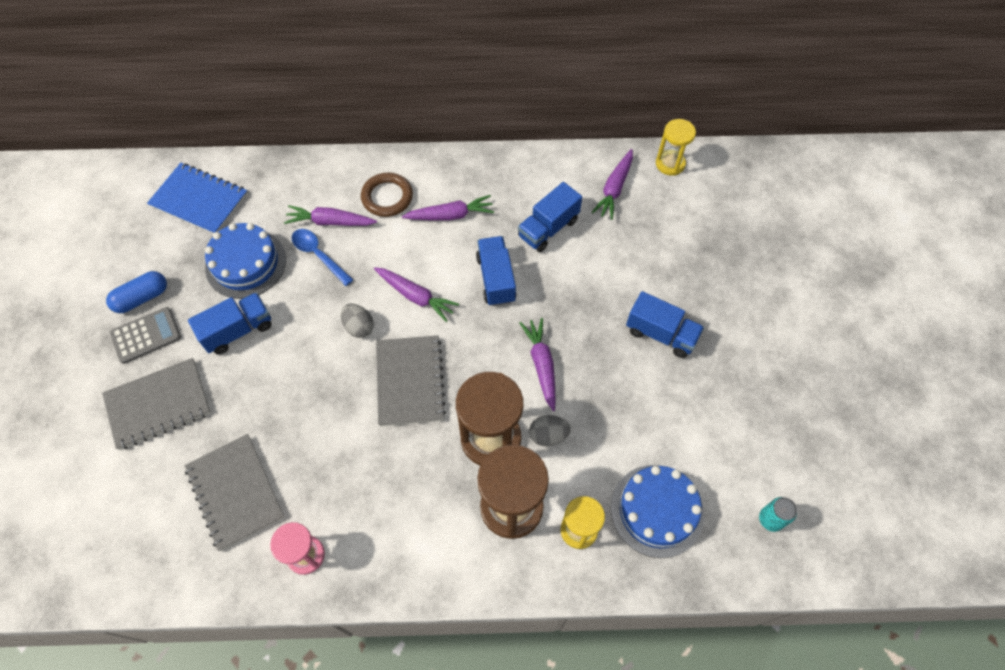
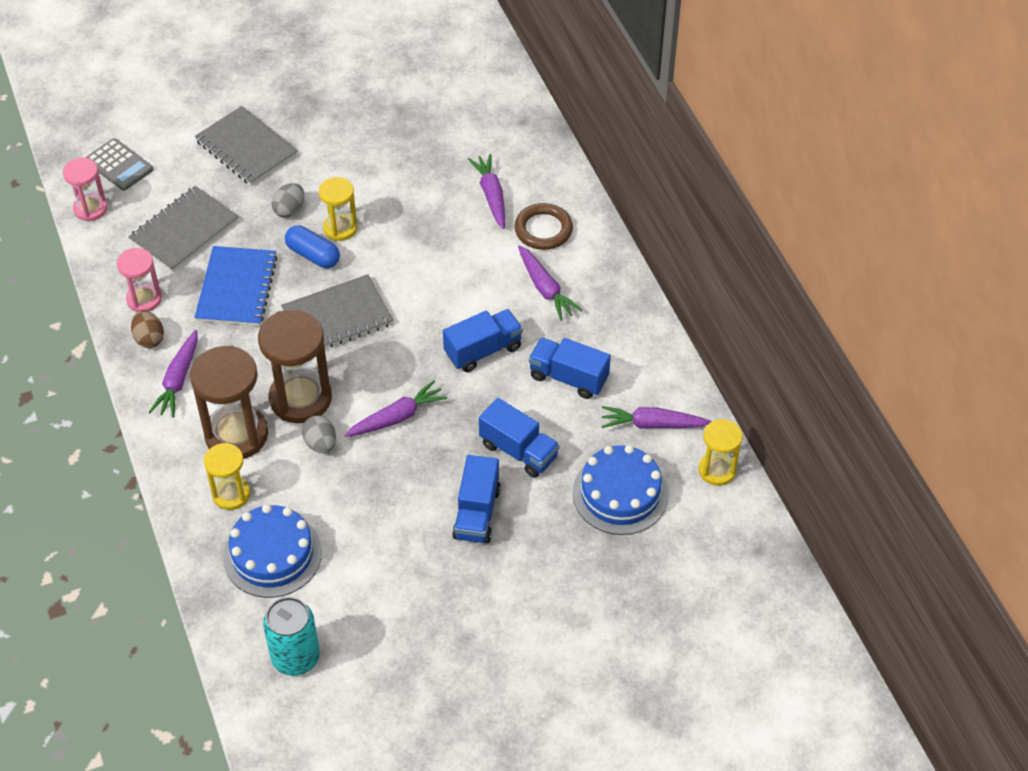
camera: 70 degrees right, 10 degrees down
blue capsule [106,271,167,313] -> blue capsule moved to [285,225,340,268]
grey calculator [110,307,181,364] -> grey calculator moved to [85,138,153,191]
blue notebook [147,163,248,234] -> blue notebook moved to [194,246,278,326]
blue truck [188,292,272,355] -> blue truck moved to [479,398,560,478]
blue cake [205,223,286,299] -> blue cake moved to [572,445,669,535]
blue spoon [292,229,353,286] -> none
grey egg [341,303,374,338] -> grey egg moved to [271,183,304,218]
purple carrot [374,267,459,322] -> purple carrot moved to [149,330,198,417]
turquoise can [759,497,797,532] -> turquoise can [263,597,320,676], size x1.74
none -> pink hourglass [63,158,108,221]
none -> brown egg [131,310,164,348]
none -> yellow hourglass [319,177,357,241]

